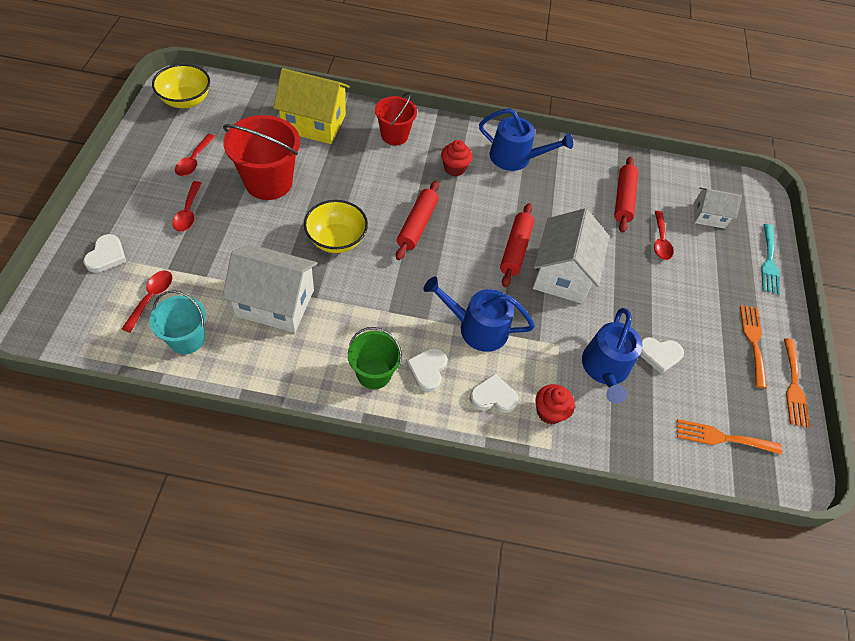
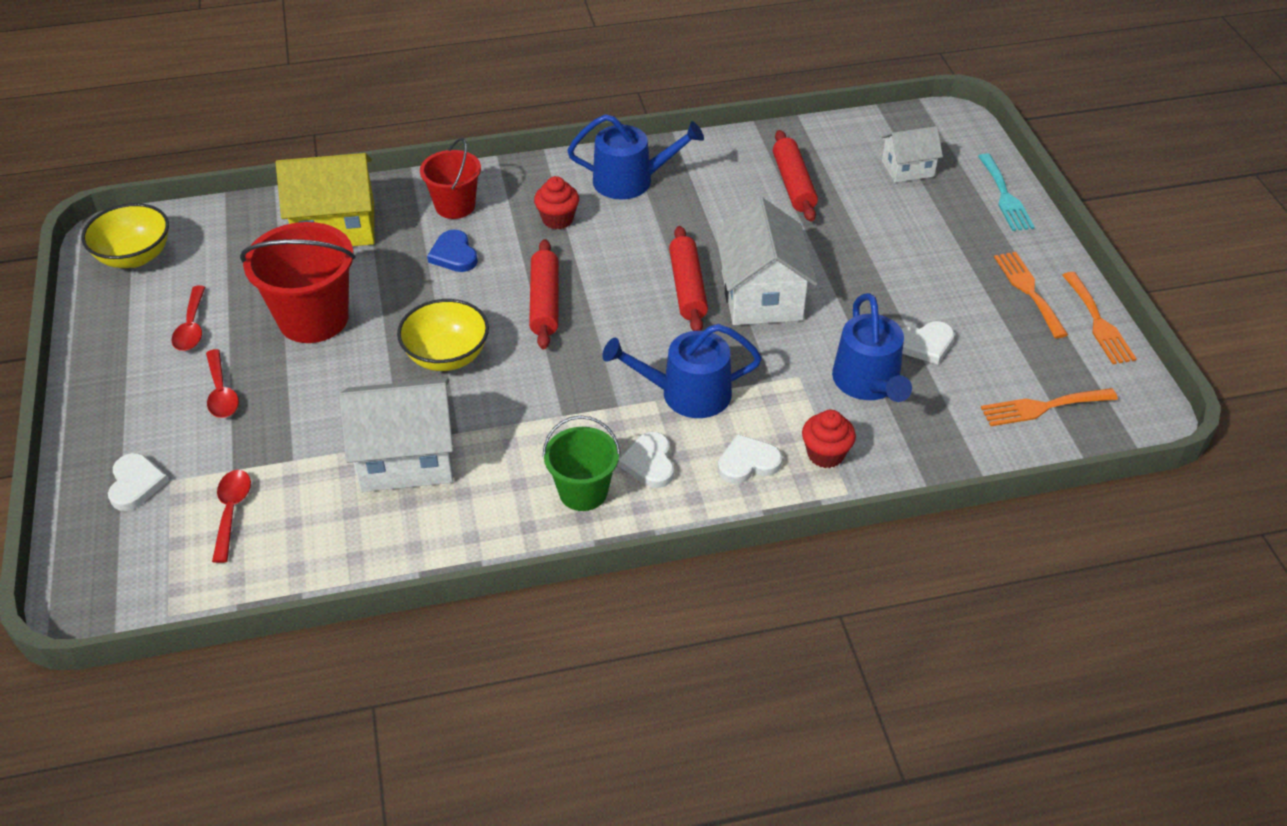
camera: 15 degrees left, 10 degrees down
turquoise bucket [149,290,206,354] -> none
red spoon [654,211,673,260] -> none
none -> blue heart [427,230,478,272]

